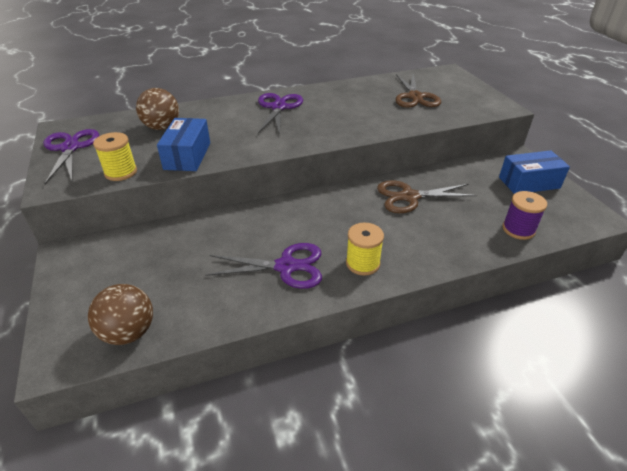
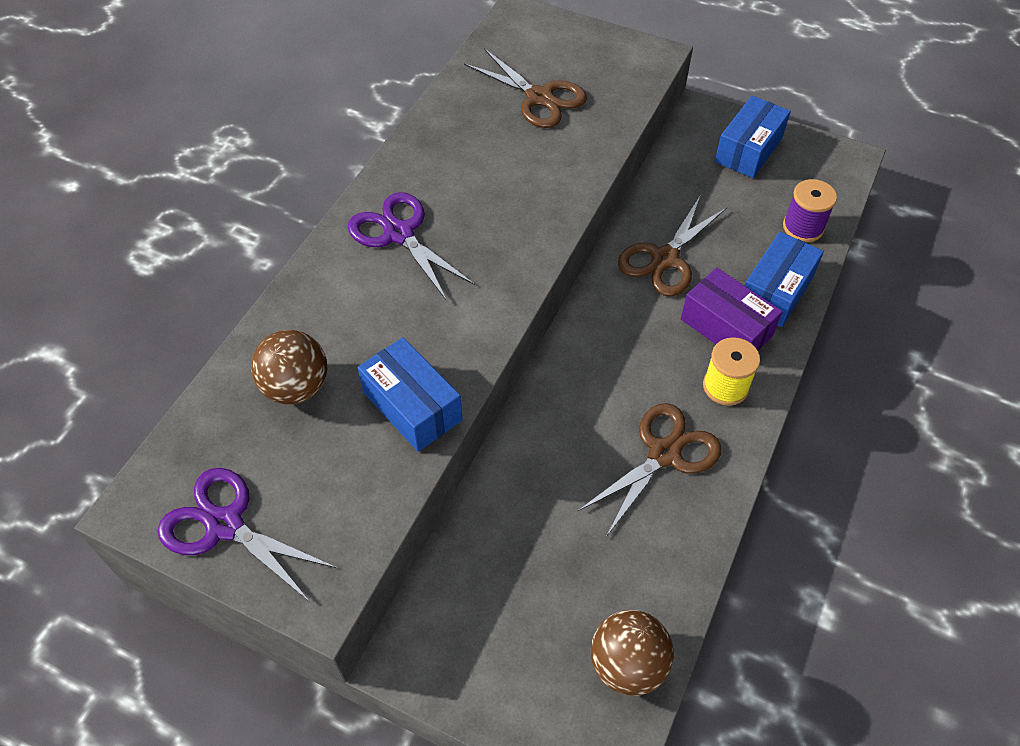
camera: 45 degrees left, 15 degrees up
yellow spool [93,132,137,181] -> none
purple scissors [205,243,322,289] -> brown scissors [578,403,722,537]
none -> purple box [681,268,782,351]
none -> blue box [745,232,824,327]

